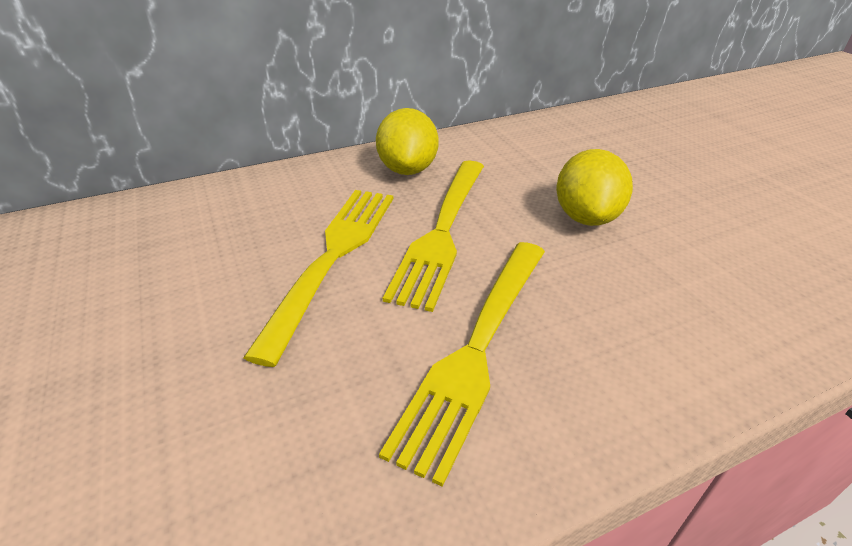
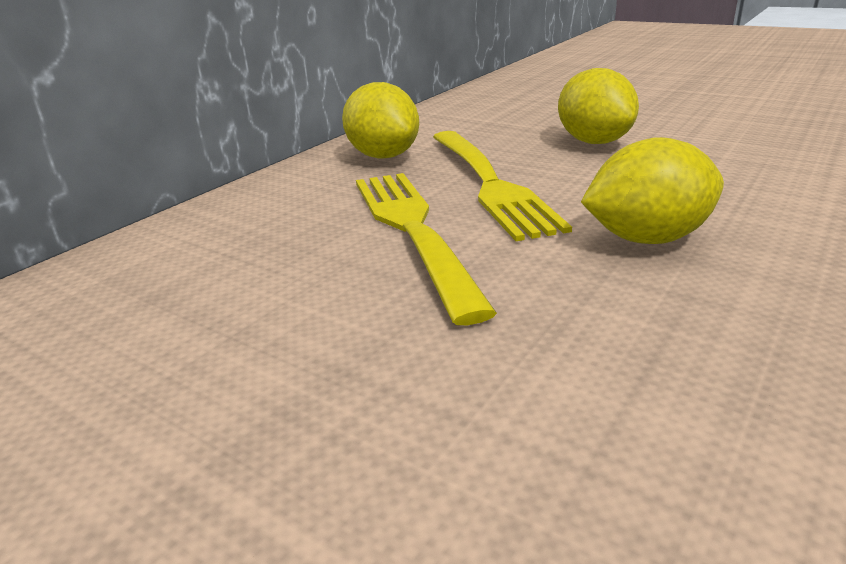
camera: 30 degrees left, 10 degrees down
yellow fork [379,242,545,487] -> yellow lemon [581,137,724,244]

